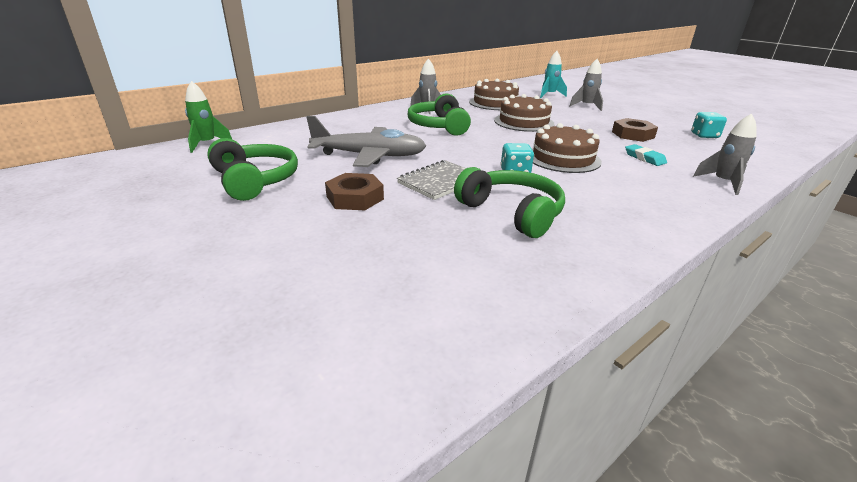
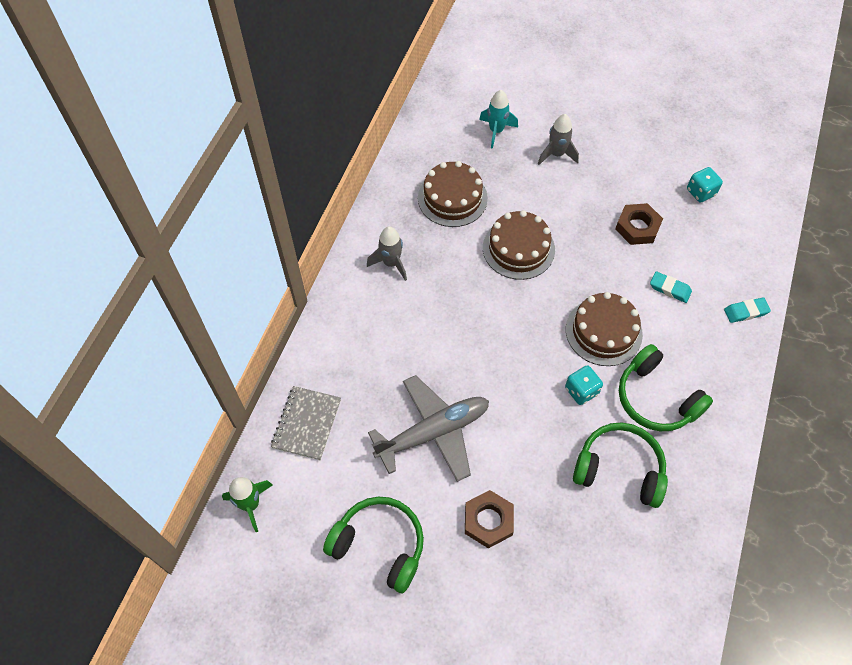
camera: 30 degrees left, 30 degrees up
grey notebook [397,160,466,200] -> grey notebook moved to [271,386,341,460]
green headphones [408,93,471,136] -> green headphones moved to [619,344,713,431]
grey rocket [693,113,757,195] -> turquoise eraser [724,297,771,323]

